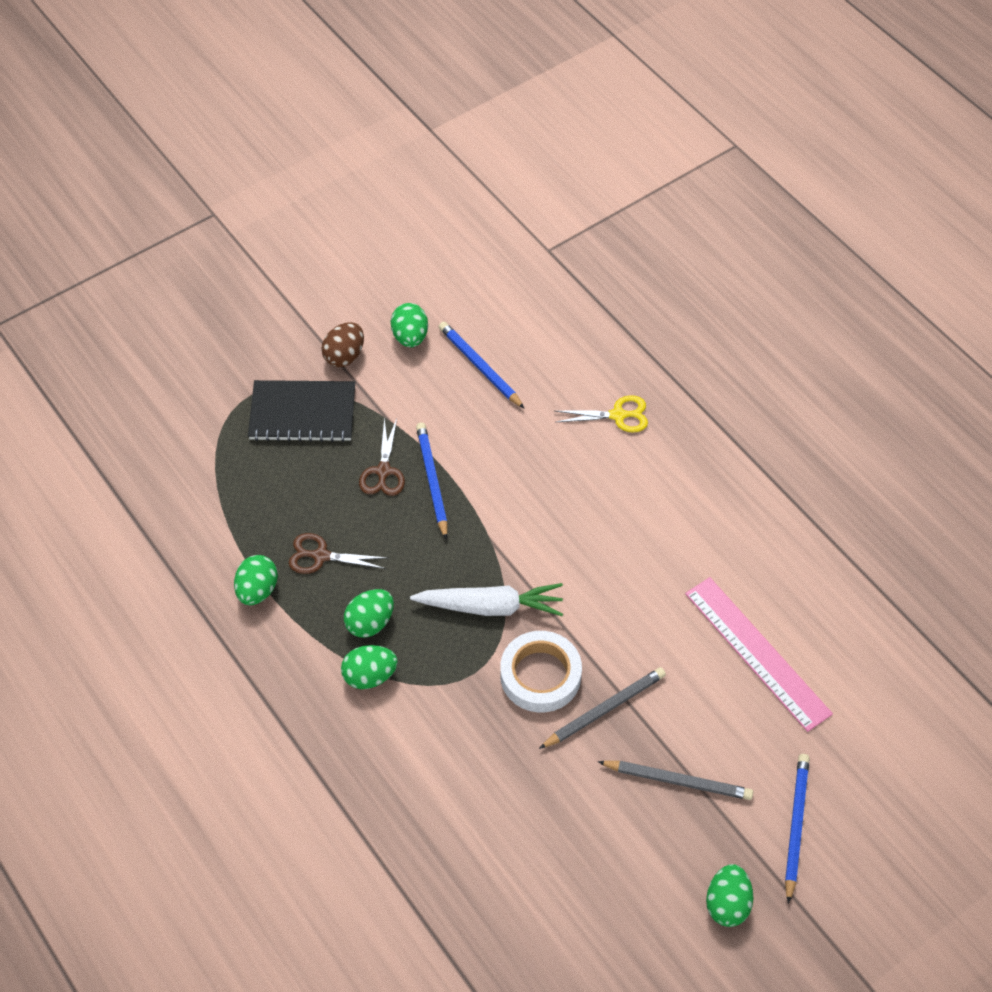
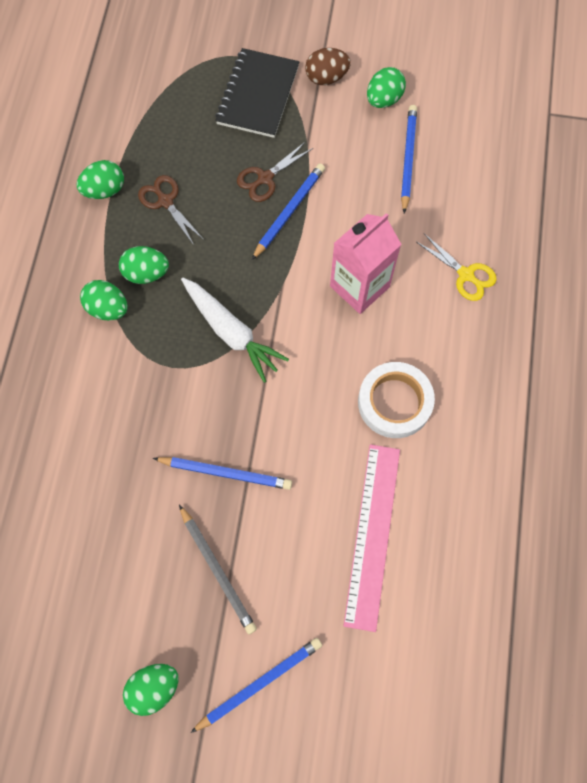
camera: 45 degrees right, 15 degrees up
black notebook [248,380,355,442] -> black notebook turned 60 degrees clockwise [215,48,299,138]
white tape [500,631,582,712] -> white tape moved to [358,362,435,438]
grey pencil [539,667,666,749] -> blue pencil [153,457,292,490]
none -> pink carton [330,213,401,314]

